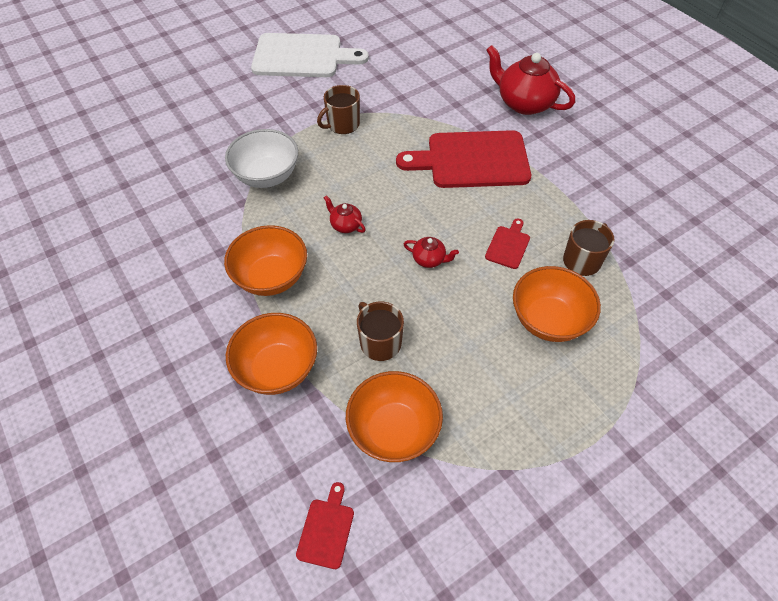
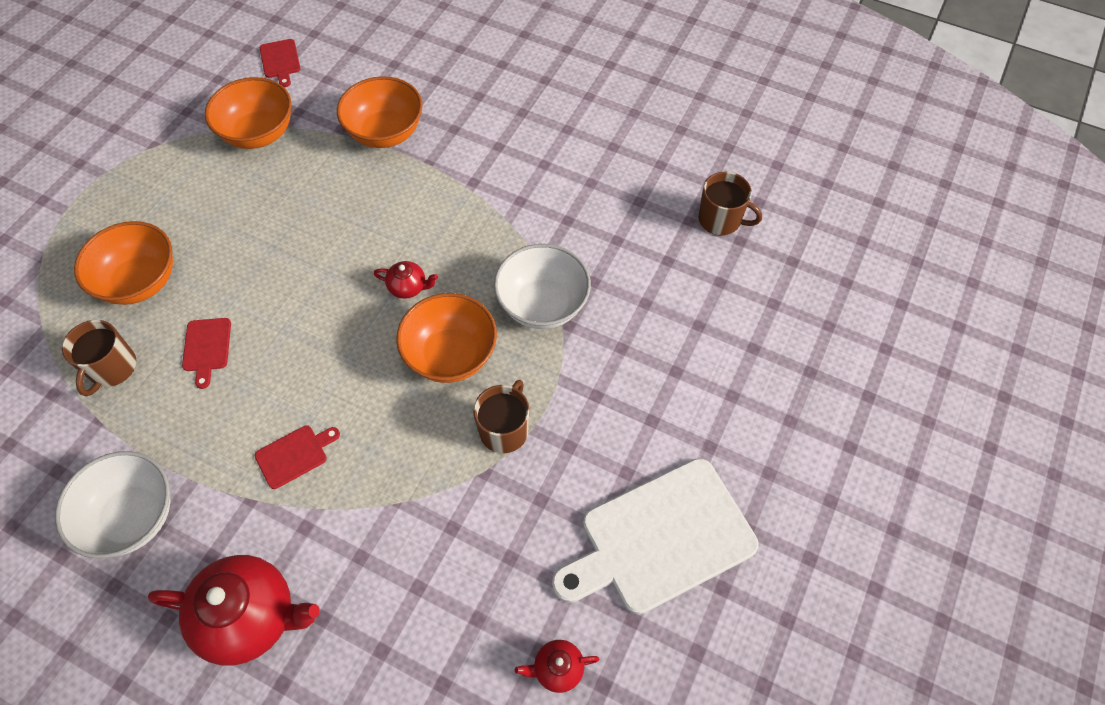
camera: 150 degrees right, 5 degrees up
orange bowl [224,225,307,296] -> orange bowl moved to [396,293,497,383]
brown mug [357,301,404,361] -> brown mug moved to [698,172,762,235]
red cutting board [396,130,531,188] -> red cutting board [255,425,340,489], size x0.43
red teapot [403,237,459,268] -> red teapot moved to [515,640,599,693]
none -> white bowl [55,451,170,558]

